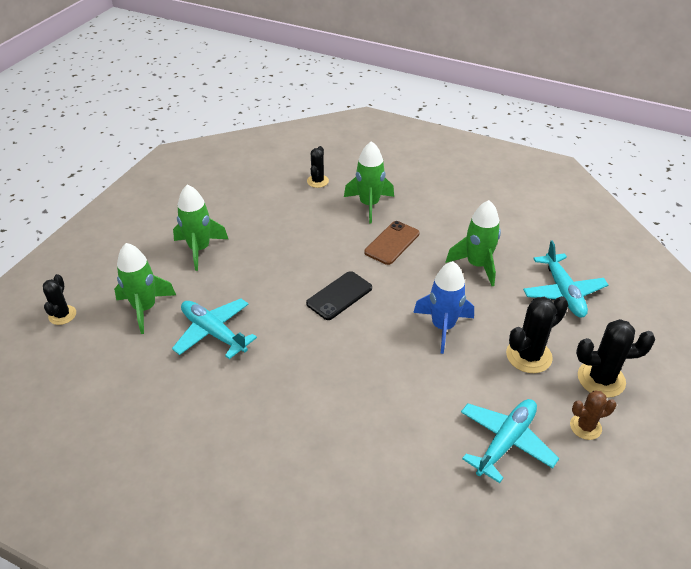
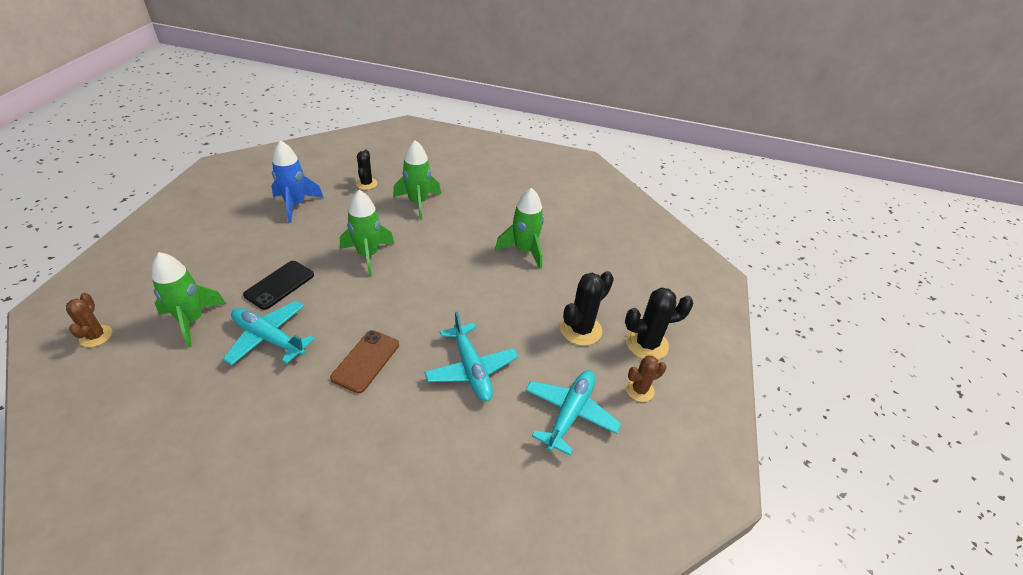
camera: 15 degrees left, 0 degrees up
black cactus [43,274,76,325] -> brown cactus [66,293,112,347]
green rocket [173,184,228,271] -> green rocket moved to [340,190,395,276]
black phone [306,271,372,320] -> black phone moved to [243,261,314,310]
brown phone [364,221,420,265] -> brown phone moved to [330,330,399,393]
blue rocket [413,261,474,354] -> blue rocket moved to [271,140,324,223]
turquoise plane [523,240,608,317] -> turquoise plane moved to [424,312,518,401]

